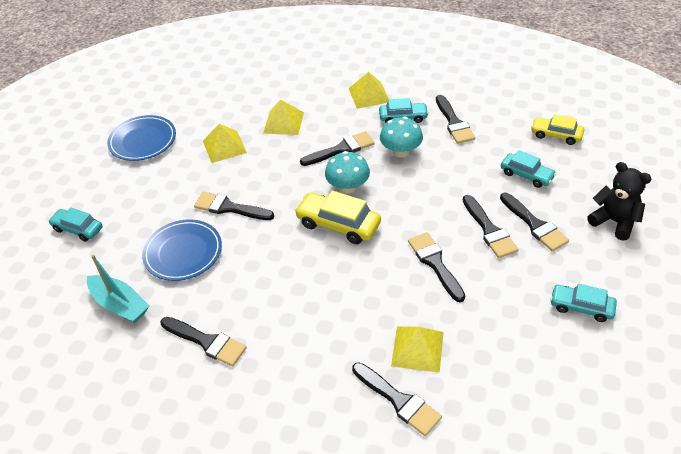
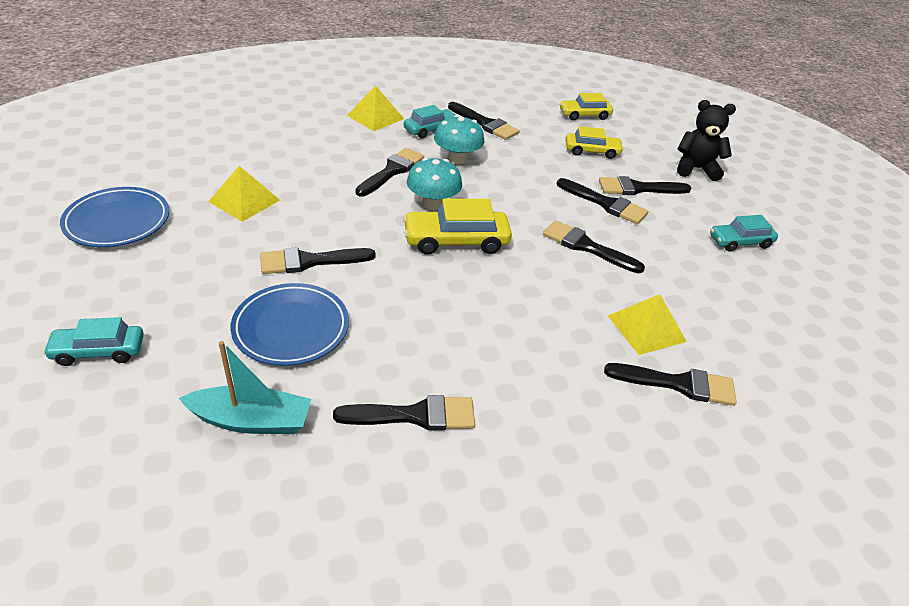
camera: 40 degrees left, 5 degrees down
yellow pyramid [263,99,304,135] -> none
black brush [500,193,569,251] -> black brush turned 150 degrees clockwise [599,176,691,195]
turquoise car [501,150,556,188] -> yellow car [565,126,624,159]

